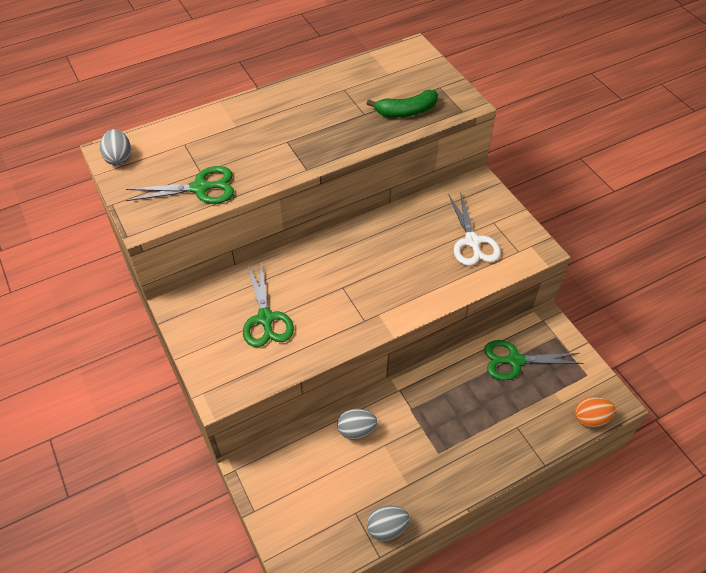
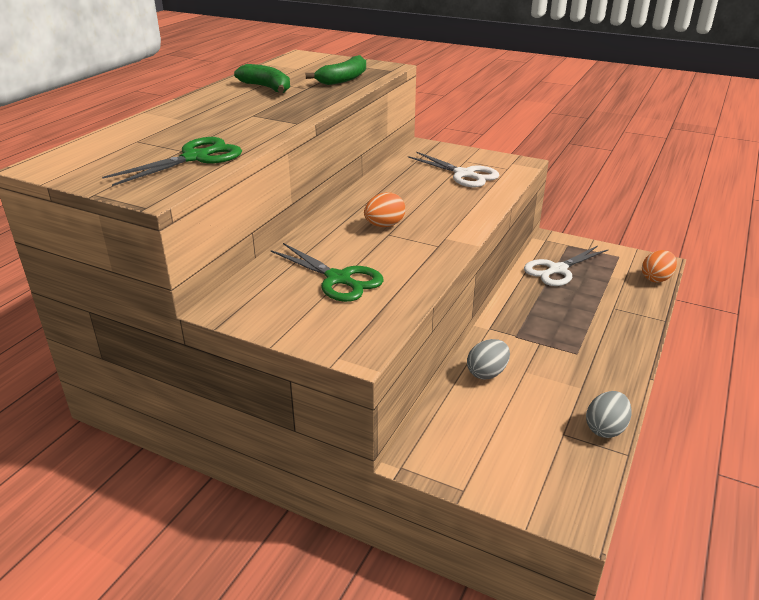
camera: 35 degrees left, 20 degrees down
grey egg [100,129,131,166] -> none
green scissors [484,340,583,380] -> white scissors [524,246,609,286]
none -> green banana [234,64,290,93]
none -> orange egg [364,192,405,227]

